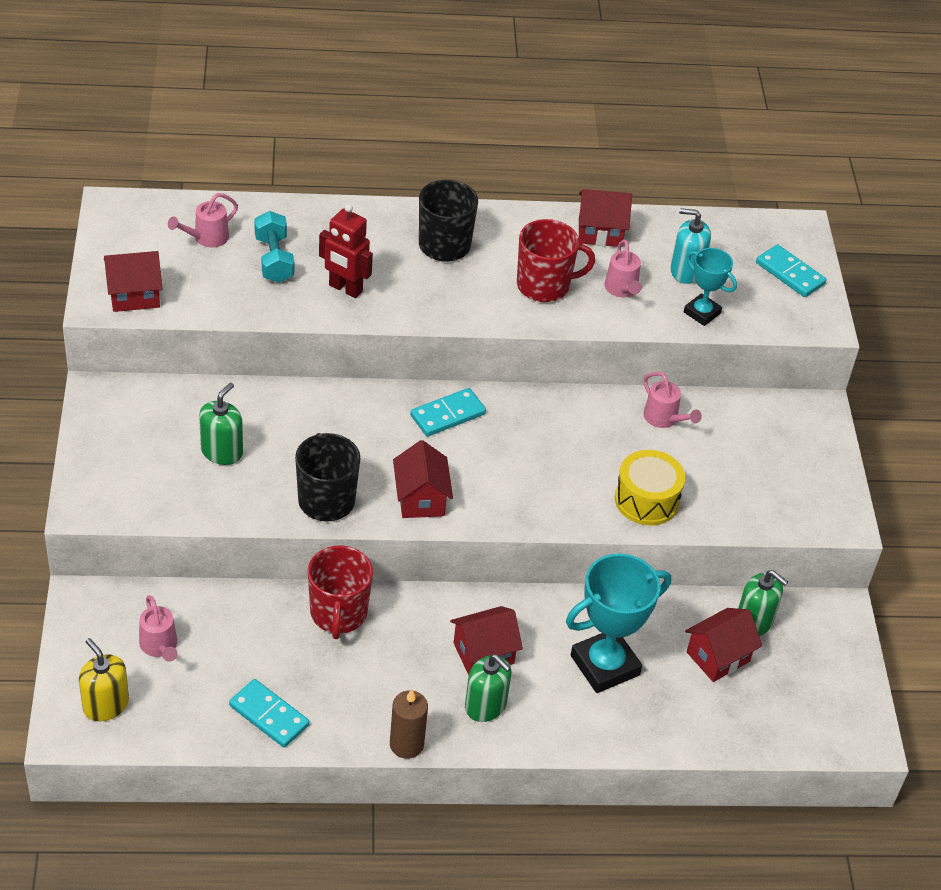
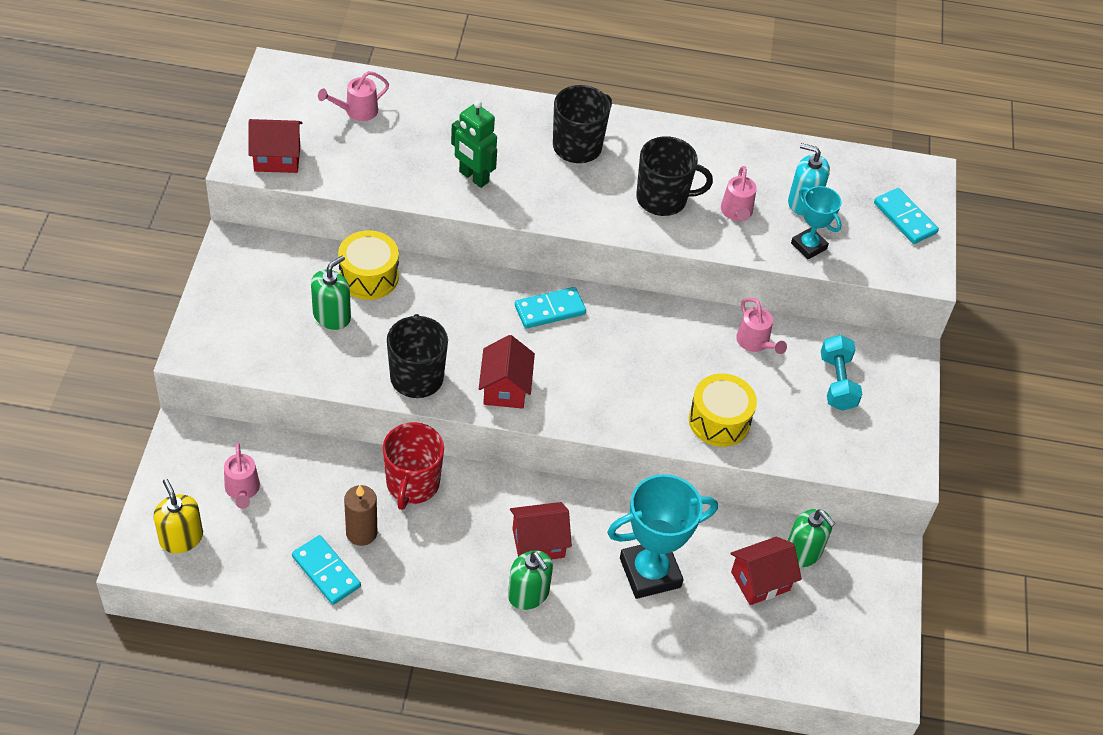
camera: 10 degrees right, 5 degrees up
turquoise dumbbell [254,211,294,283] -> turquoise dumbbell moved to [821,335,862,411]
red robot [319,204,373,298] -> green robot [451,100,497,188]
brown candle [390,689,428,759] -> brown candle moved to [344,485,377,546]
red mug [517,219,595,302] -> black mug [636,136,713,216]
red house [579,189,632,247] -> none
none -> yellow drum [338,230,399,300]

